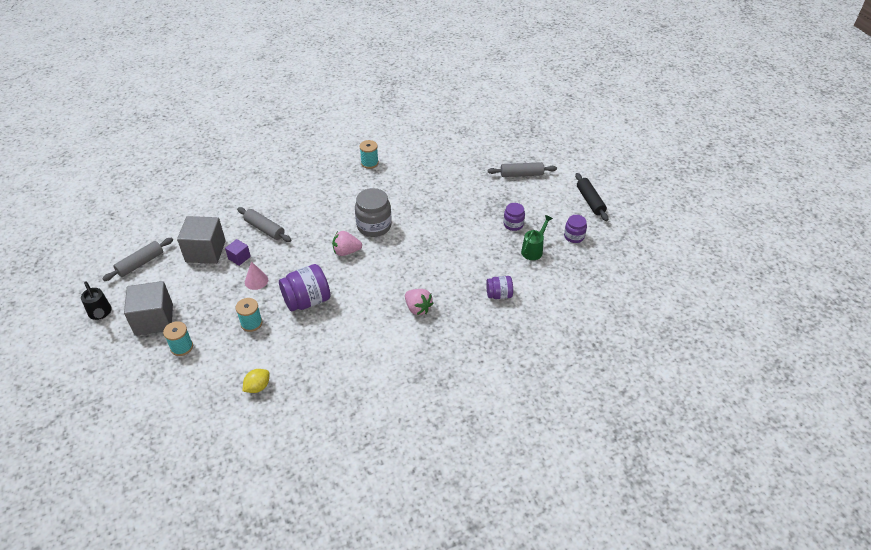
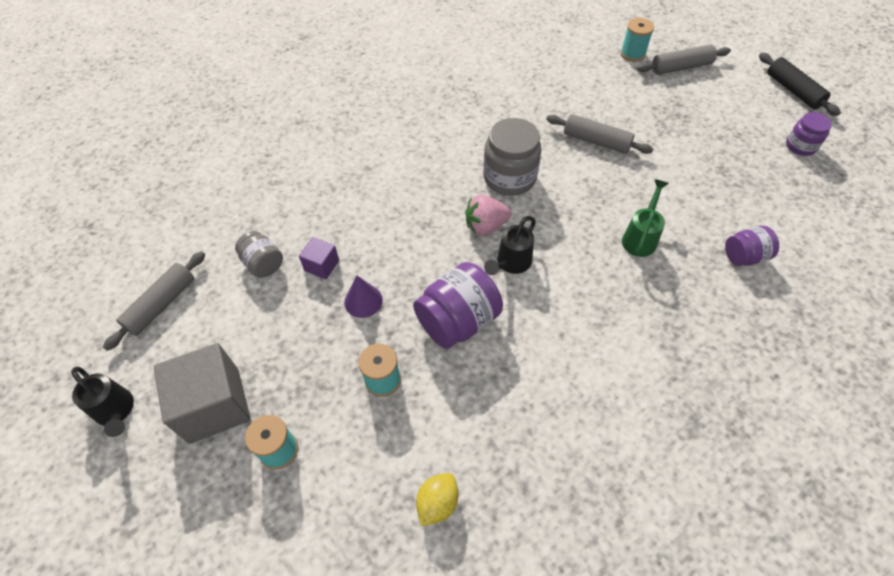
camera: 10 degrees left, 10 degrees up
grey cube [177,216,226,264] -> grey jar [235,231,283,278]
grey rolling pin [237,207,291,242] -> grey rolling pin moved to [546,114,653,154]
pink cone [245,261,268,290] -> purple cone [344,276,383,318]
turquoise spool [359,140,379,169] -> turquoise spool moved to [620,18,654,62]
pink strawberry [405,289,434,315] -> none
purple jar [503,203,525,231] -> none
green watering can [521,215,553,260] -> green watering can moved to [622,179,669,257]
none -> black watering can [484,216,536,275]

